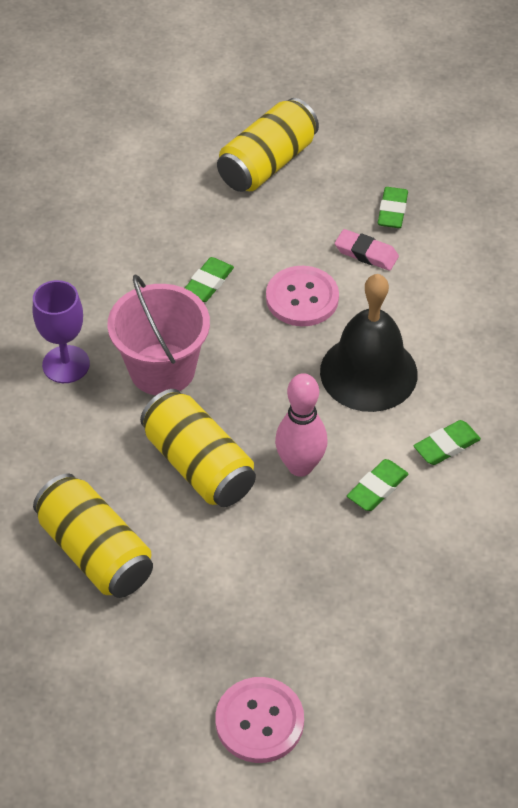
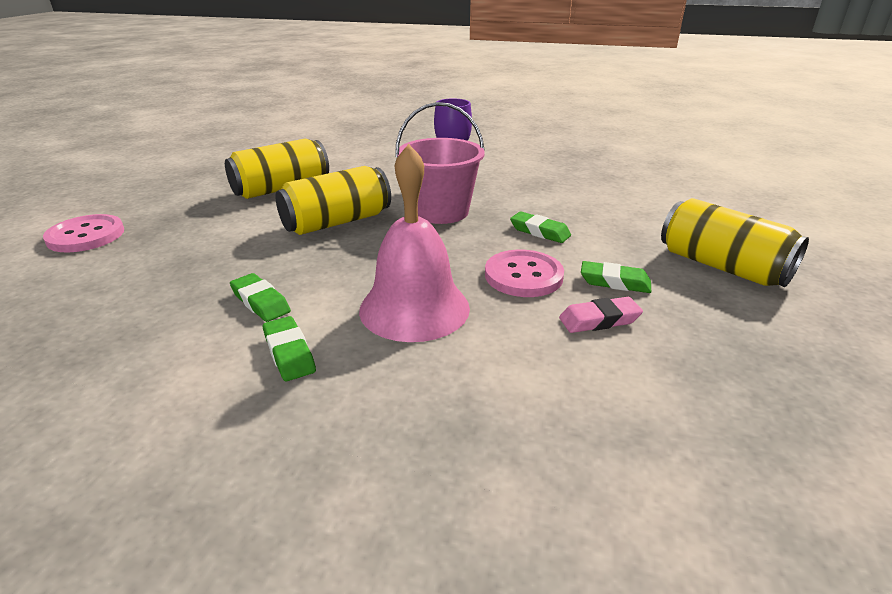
camera: 95 degrees right, 20 degrees down
pink bowling pin [275,373,328,477] -> none
black bell [320,274,418,412] -> pink bell [359,144,470,342]
pink eraser [335,229,399,271] -> pink eraser turned 45 degrees clockwise [559,297,643,333]
green eraser [378,187,408,228] -> green eraser moved to [581,261,651,293]

